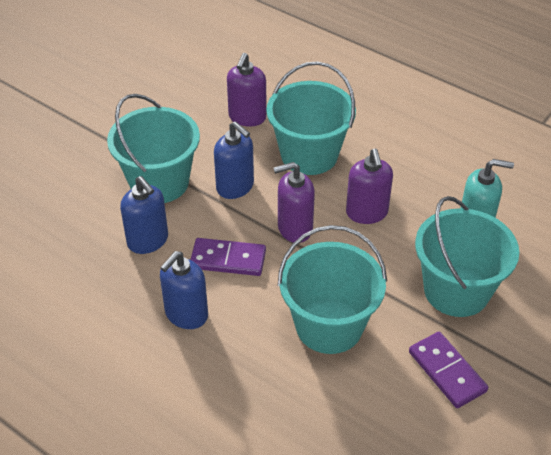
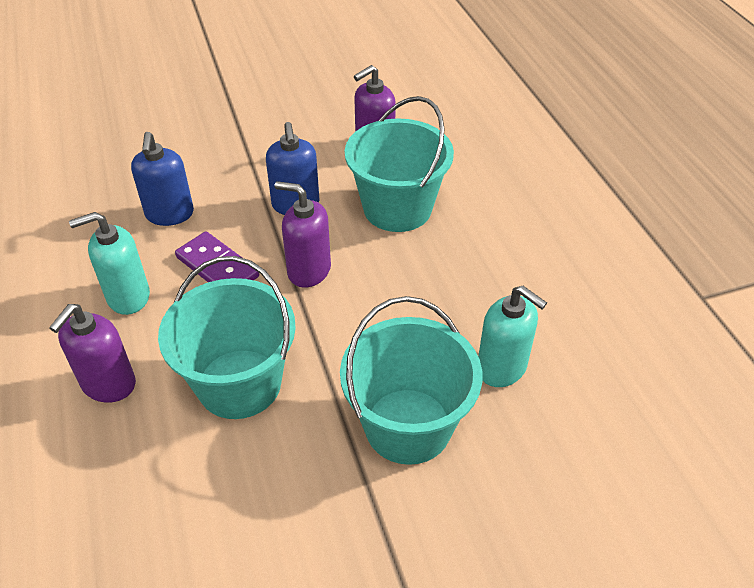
camera: 35 degrees right, 0 degrees up
turquoise bucket [107,94,200,203] -> none
blue soap dispenser [160,251,208,329] -> turquoise soap dispenser [69,212,150,315]
purple soap dispenser [346,149,393,224] -> purple soap dispenser moved to [49,304,136,403]
purple domino [409,332,488,408] -> none

